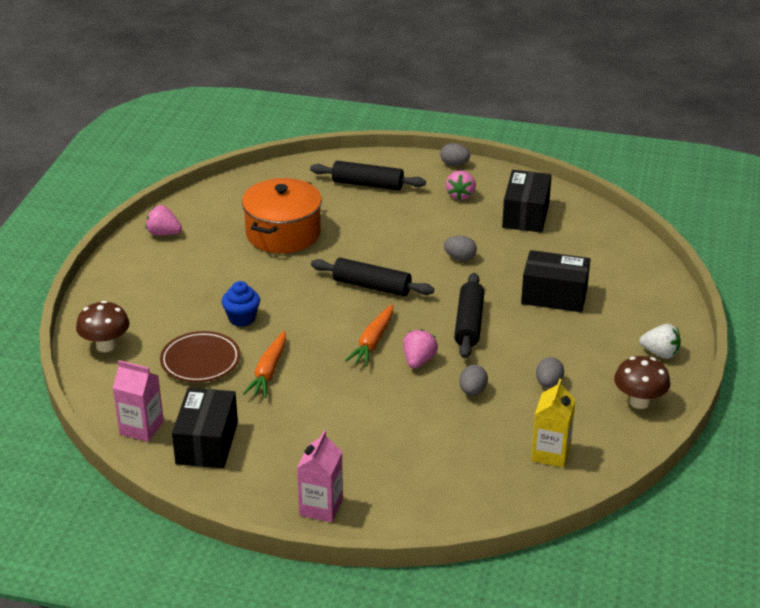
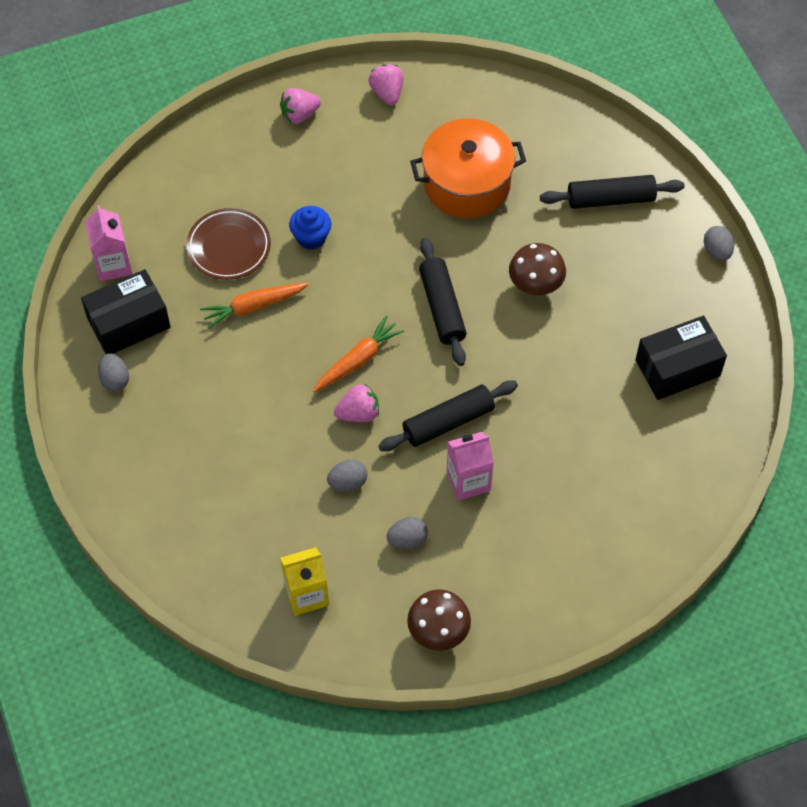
camera: 55 degrees right, 25 degrees up
brown mushroom [76,301,130,352] -> brown mushroom moved to [509,243,566,295]
pink carton [297,431,343,522] -> pink carton moved to [447,432,494,501]
black rolling pin [310,161,426,191] -> black rolling pin turned 75 degrees counterclockwise [540,175,685,209]
orange carrot [345,304,393,366] -> orange carrot turned 150 degrees clockwise [313,315,404,393]
grey egg [444,236,477,261] -> grey egg moved to [98,353,129,392]
pink strawberry [446,171,476,200] -> pink strawberry moved to [280,88,321,124]
black box [521,250,590,312] -> none
white strawberry [640,324,681,359] -> none

